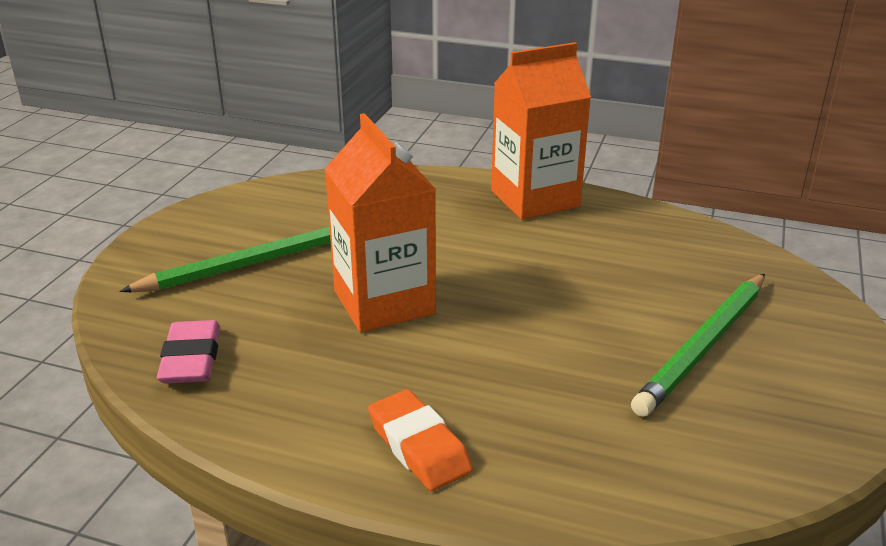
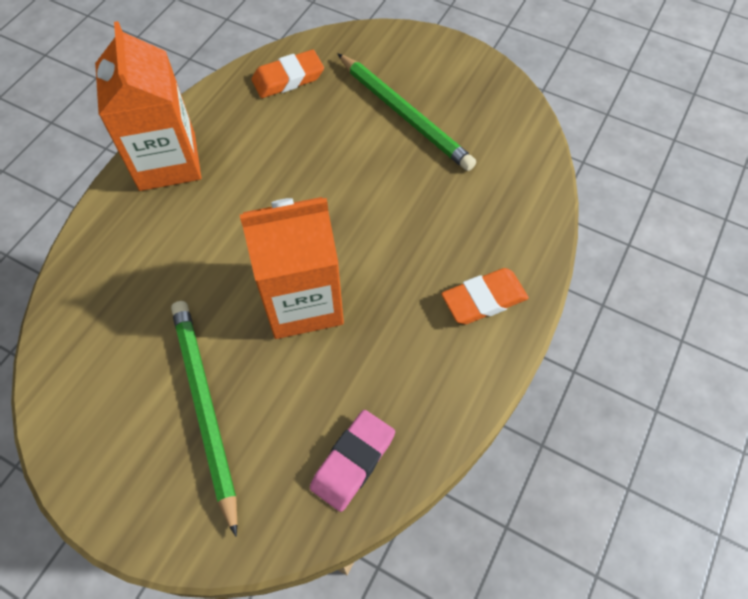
camera: 80 degrees left, 30 degrees up
pink eraser [157,320,220,384] -> pink eraser turned 60 degrees counterclockwise [310,410,395,512]
none -> orange eraser [251,50,324,98]

